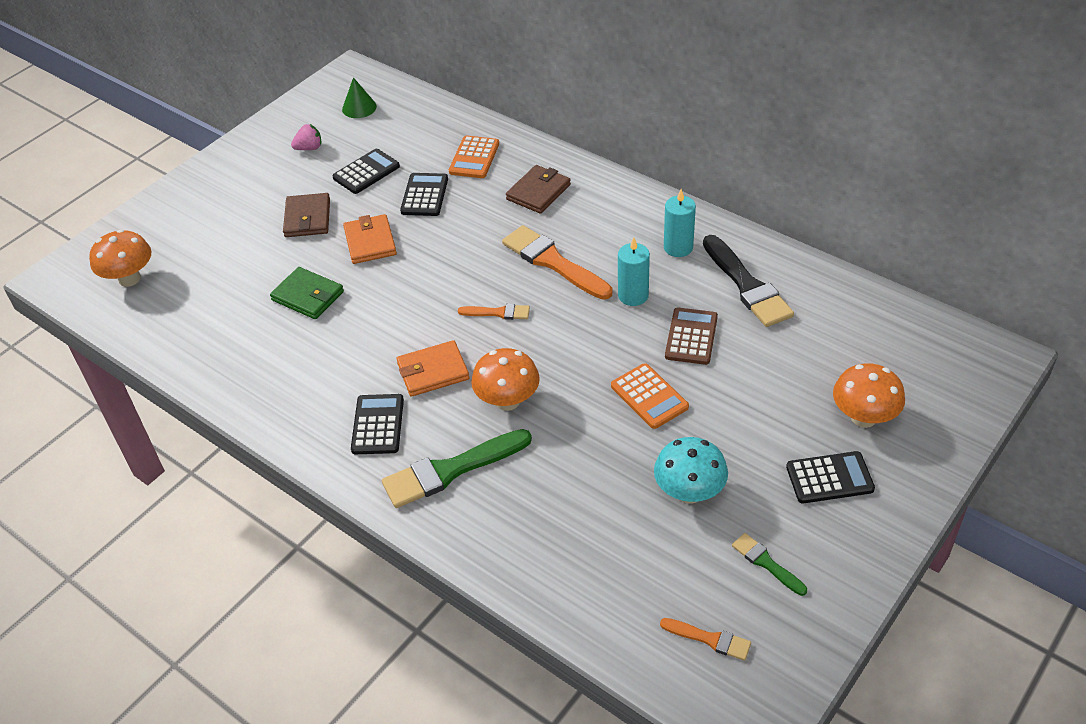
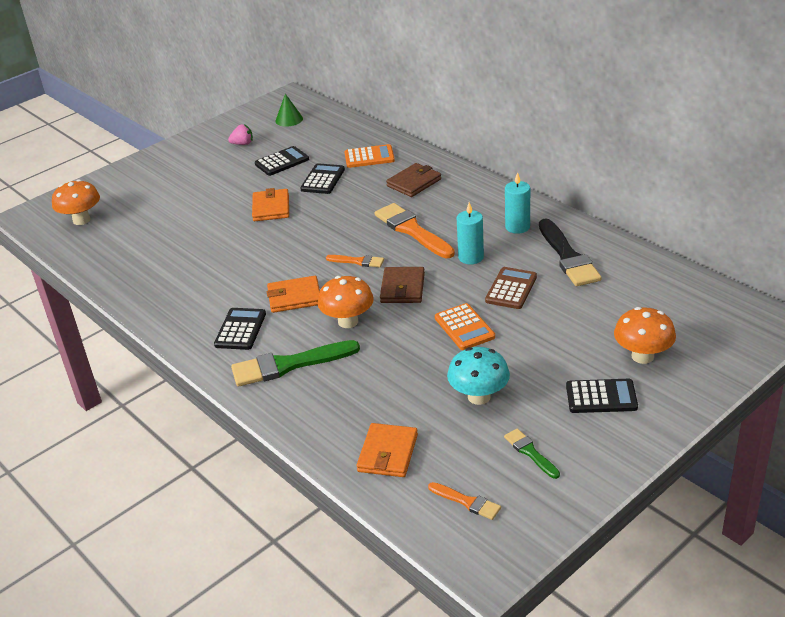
camera: 10 degrees right, 10 degrees down
green wallet [270,267,344,319] -> none
brown wallet [283,193,330,237] -> brown wallet moved to [380,267,425,303]
orange calculator [449,136,499,178] -> orange calculator turned 120 degrees counterclockwise [344,144,395,168]
none -> orange wallet [356,423,418,477]

